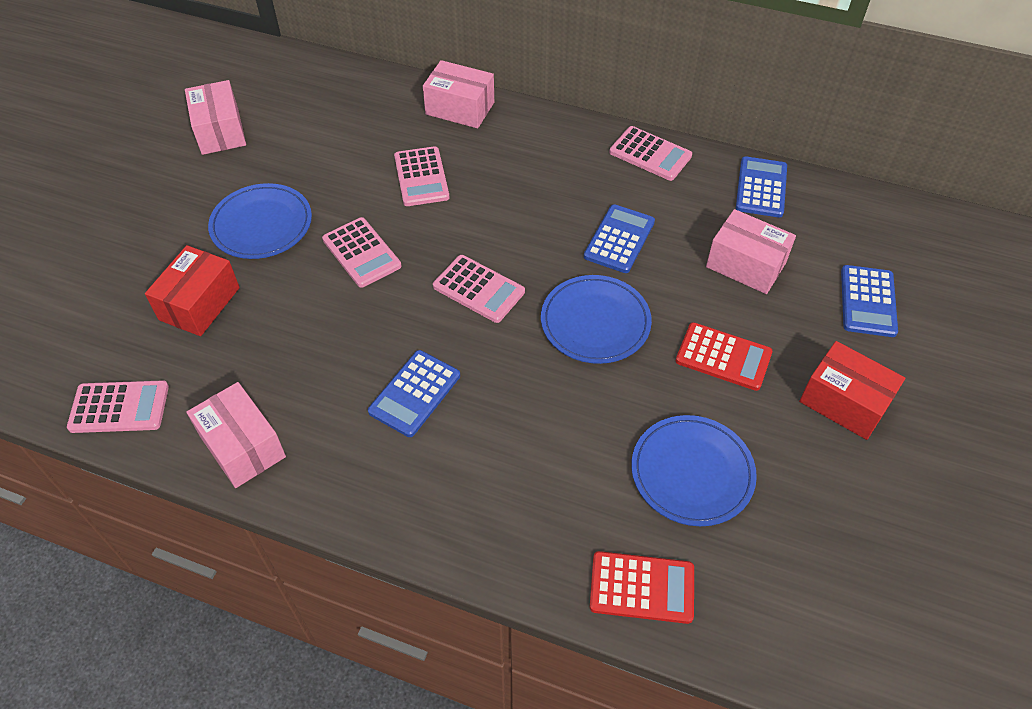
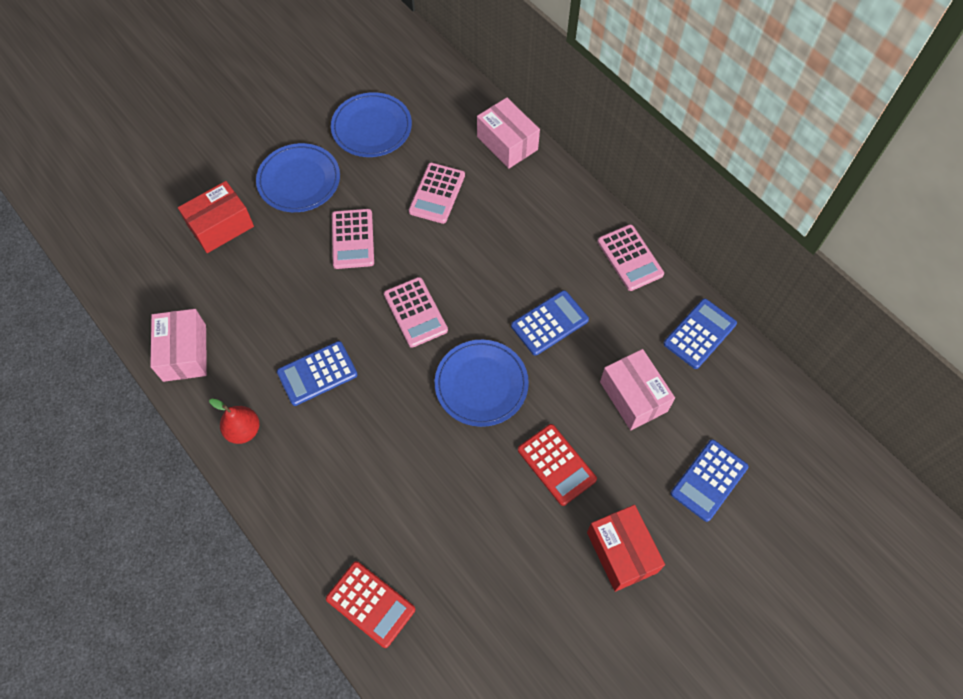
camera: 30 degrees right, 10 degrees up
pink calculator [67,380,169,433] -> none
pink box [185,80,246,155] -> none
blue plate [631,415,757,526] -> blue plate moved to [331,92,412,157]
none -> red pear [209,399,259,444]

